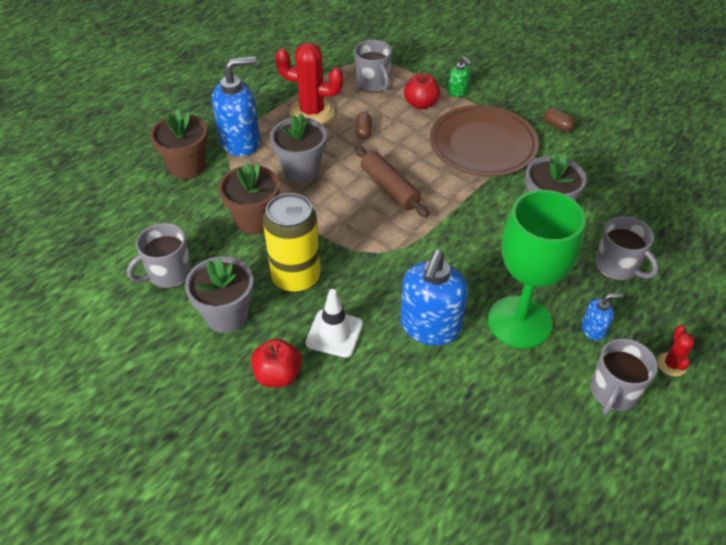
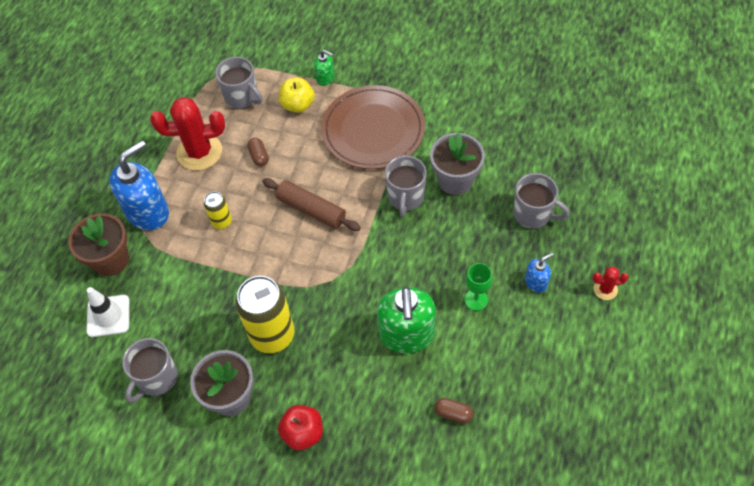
camera: 20 degrees left, 10 degrees up
brown flower pot [219,162,279,235] -> none
grey flower pot [270,113,327,183] -> yellow can [204,191,232,229]
white traffic cone [305,289,363,358] -> white traffic cone moved to [86,287,130,337]
blue soap dispenser [400,250,468,346] -> green soap dispenser [377,286,436,353]
red apple [404,73,440,110] -> yellow apple [279,77,315,113]
green goblet [488,190,586,349] -> green goblet [465,263,493,311], size x0.42
brown capsule [544,108,575,132] -> brown capsule moved to [435,398,474,423]
grey mug [590,338,658,415] -> grey mug moved to [385,156,427,217]
red cactus [657,325,695,377] -> red cactus turned 75 degrees counterclockwise [593,266,629,300]

